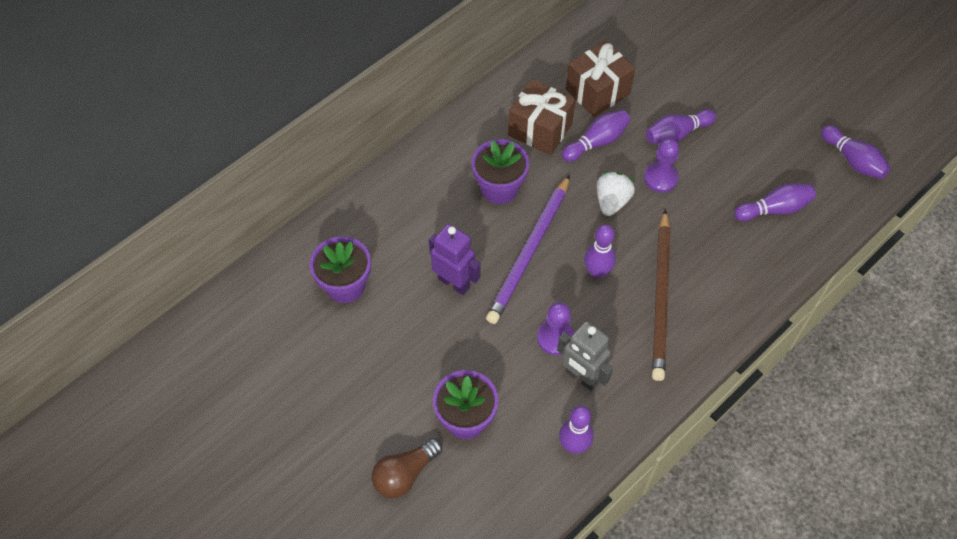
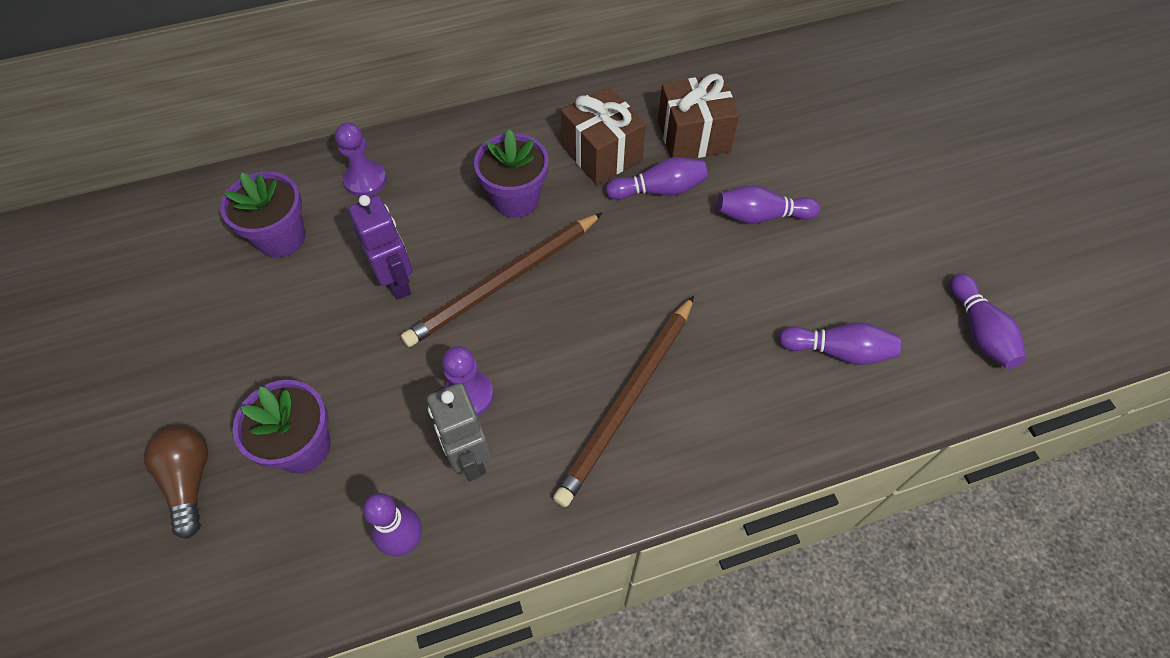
camera: 25 degrees right, 0 degrees up
brown light bulb [372,438,442,498] -> brown light bulb turned 90 degrees clockwise [144,426,208,539]
purple pencil [486,175,570,324] -> brown pencil [401,213,602,347]
purple bowling pin [584,225,616,279] -> none
white strawberry [597,172,635,216] -> none
purple pawn [644,138,679,193] -> purple pawn moved to [335,122,387,197]

